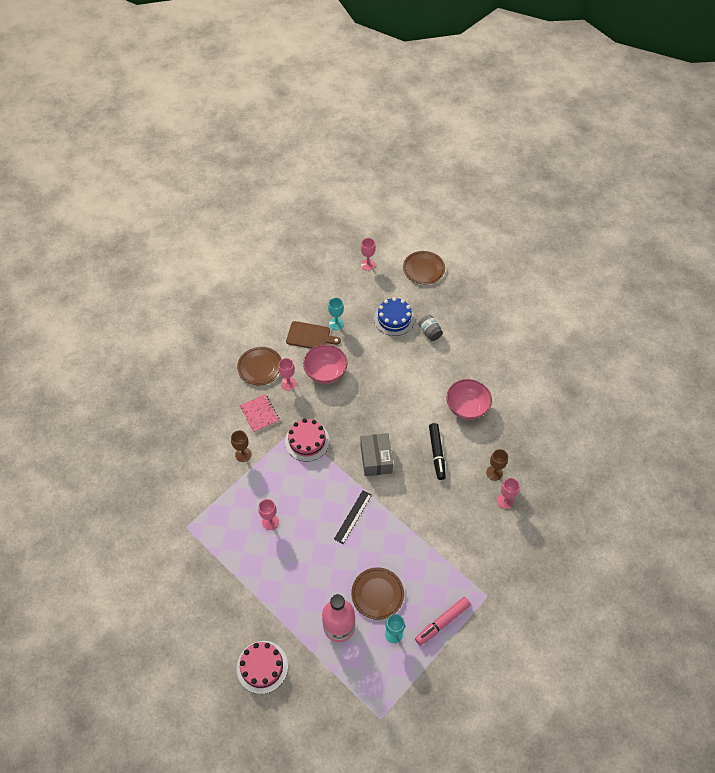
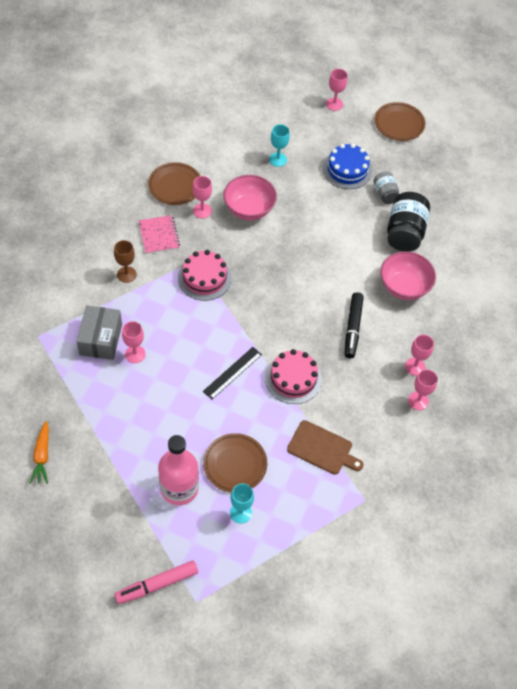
camera: 10 degrees right, 0 degrees up
pink cake [237,641,288,694] -> pink cake moved to [265,349,322,404]
brown cutting board [286,321,341,349] -> brown cutting board moved to [287,420,364,475]
grey box [361,433,393,476] -> grey box moved to [76,305,122,360]
pink marker [415,597,471,646] -> pink marker moved to [114,560,198,604]
brown goblet [486,449,508,481] -> pink goblet [405,334,434,376]
none -> orange carrot [30,421,49,484]
none -> black jar [387,192,430,251]

